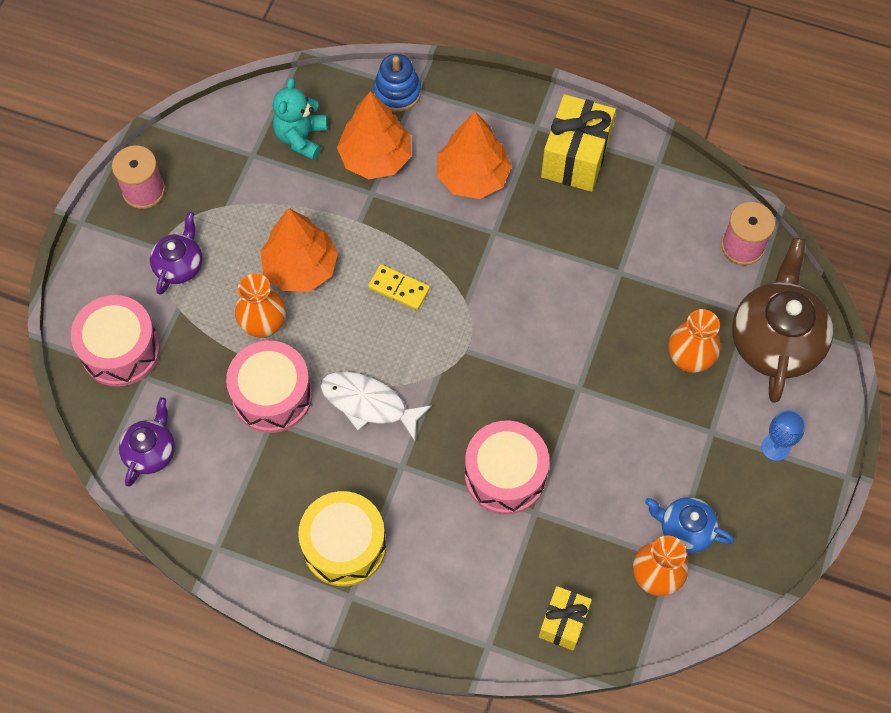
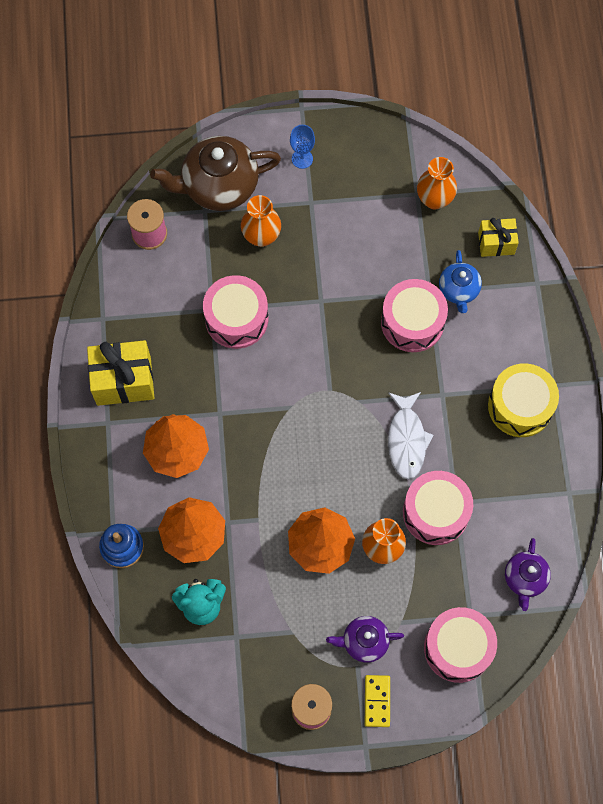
camera: 115 degrees left, 5 degrees up
purple teapot [119,397,175,486] -> purple teapot turned 75 degrees counterclockwise [505,538,551,611]
yellow domino [368,264,430,310] -> yellow domino moved to [365,675,390,727]
blue teapot [645,497,734,553] -> blue teapot moved to [439,250,482,313]
none -> pink drum [203,275,268,349]

